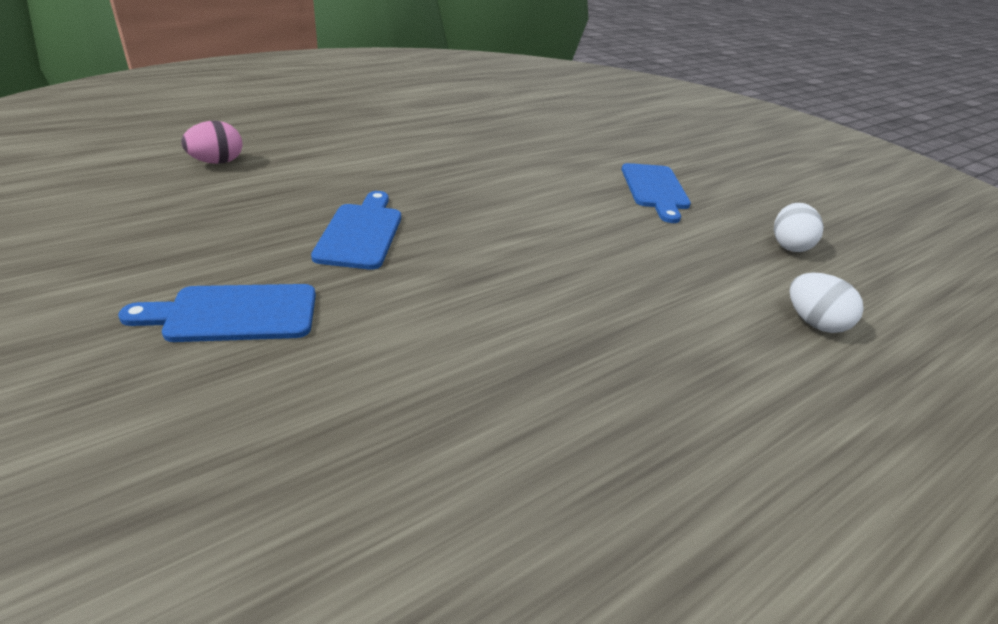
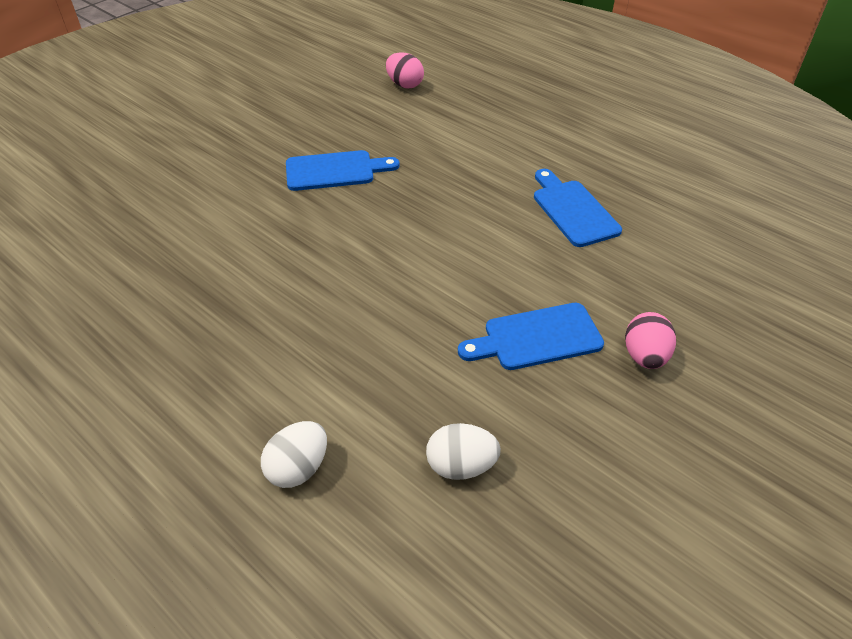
camera: 80 degrees right, 10 degrees up
blue cutting board [118,284,316,342] -> blue cutting board moved to [534,169,622,247]
none -> pink egg [625,312,676,369]

